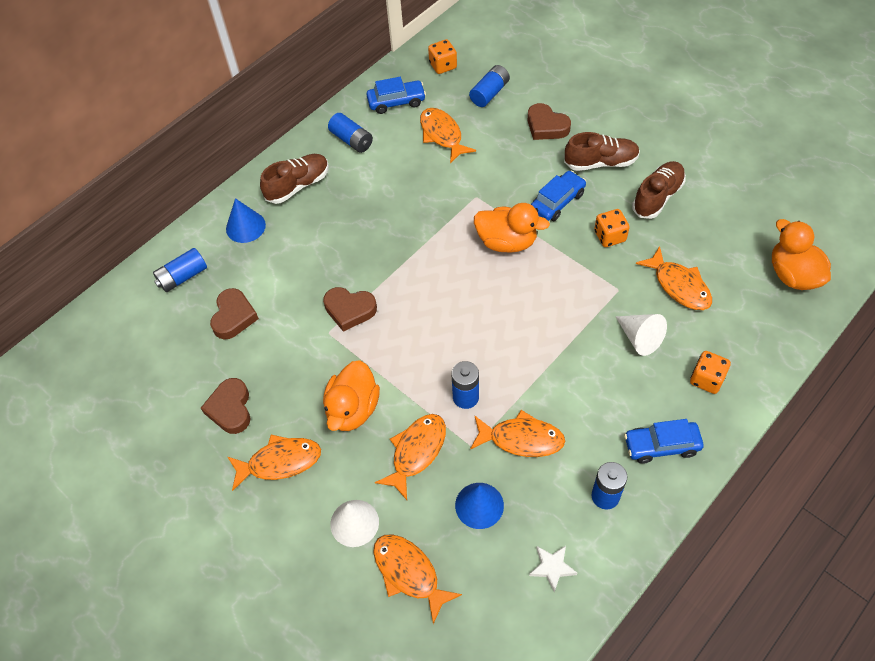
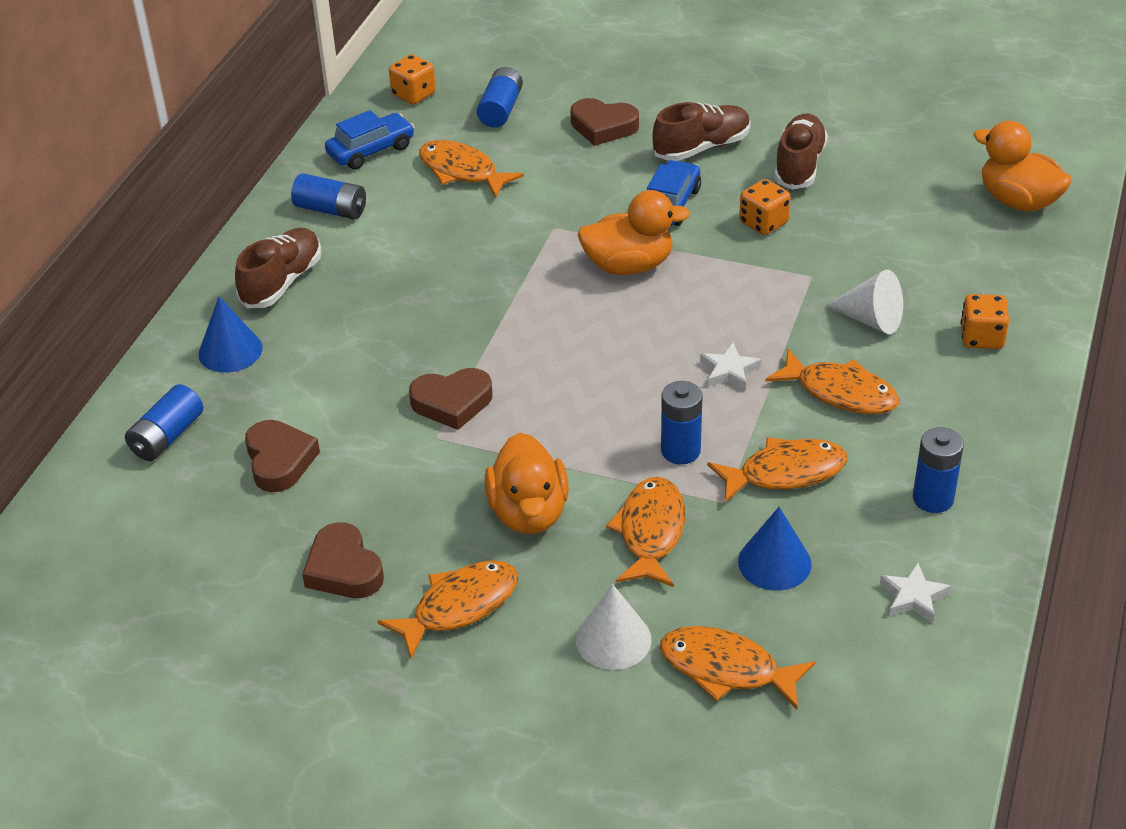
camera: 25 degrees left, 15 degrees down
blue car [624,419,704,464] -> none
orange fish [636,246,712,310] -> orange fish moved to [765,349,900,414]
none -> white star [700,343,761,390]

